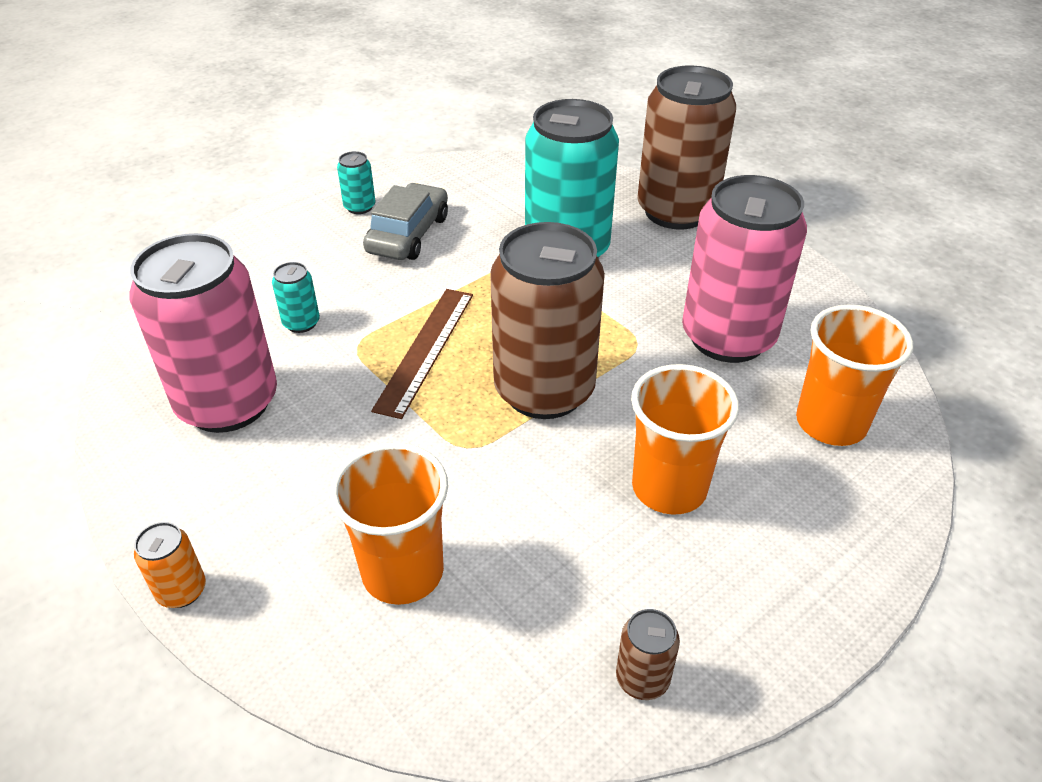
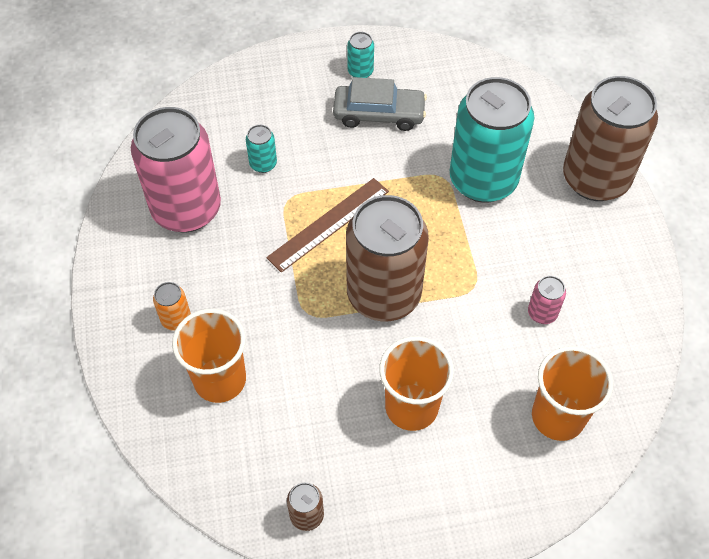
camera: 30 degrees right, 15 degrees up
orange can [134,522,206,608] -> orange can moved to [153,282,191,331]
grey car [363,183,448,260] -> grey car turned 45 degrees clockwise [333,77,427,131]
pink can [682,175,807,363] -> pink can [528,276,566,324], size x0.40

